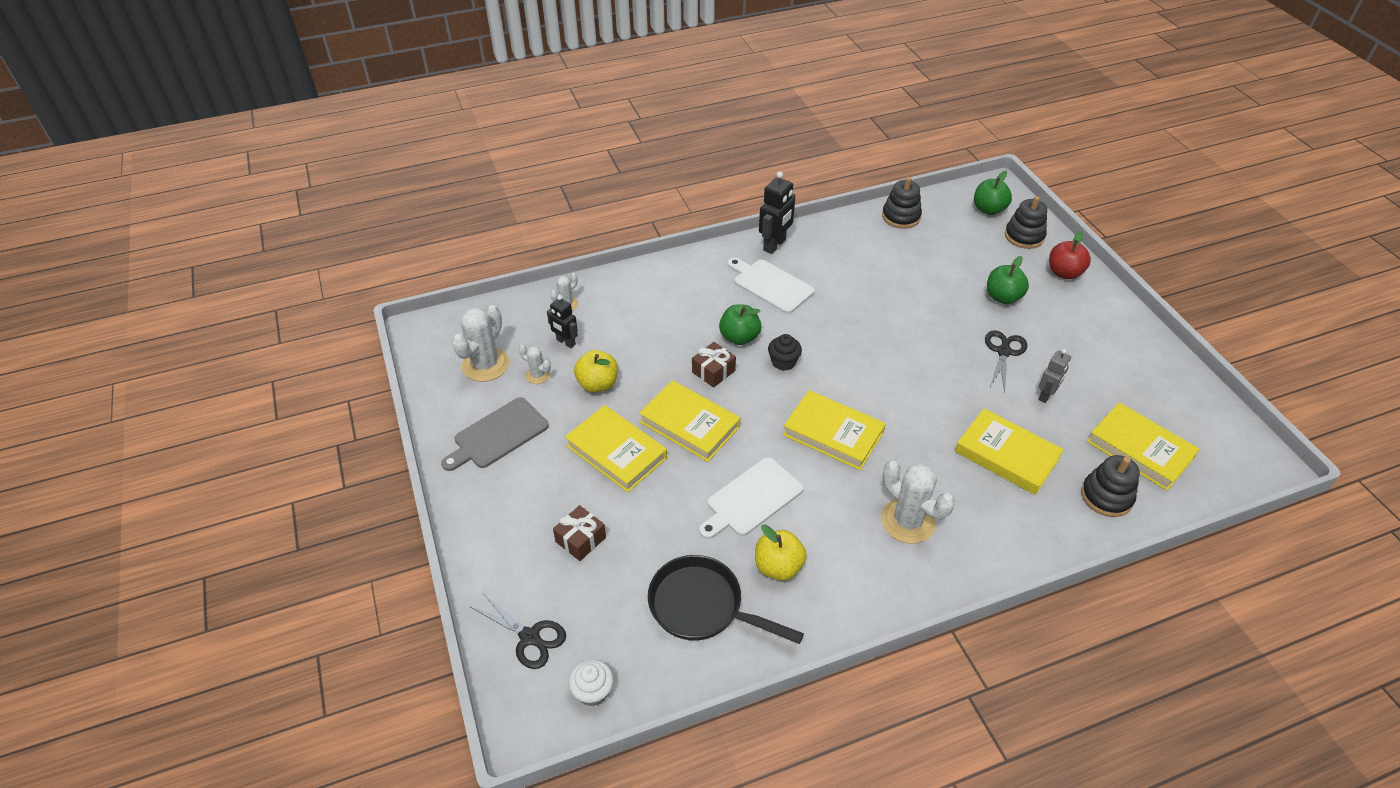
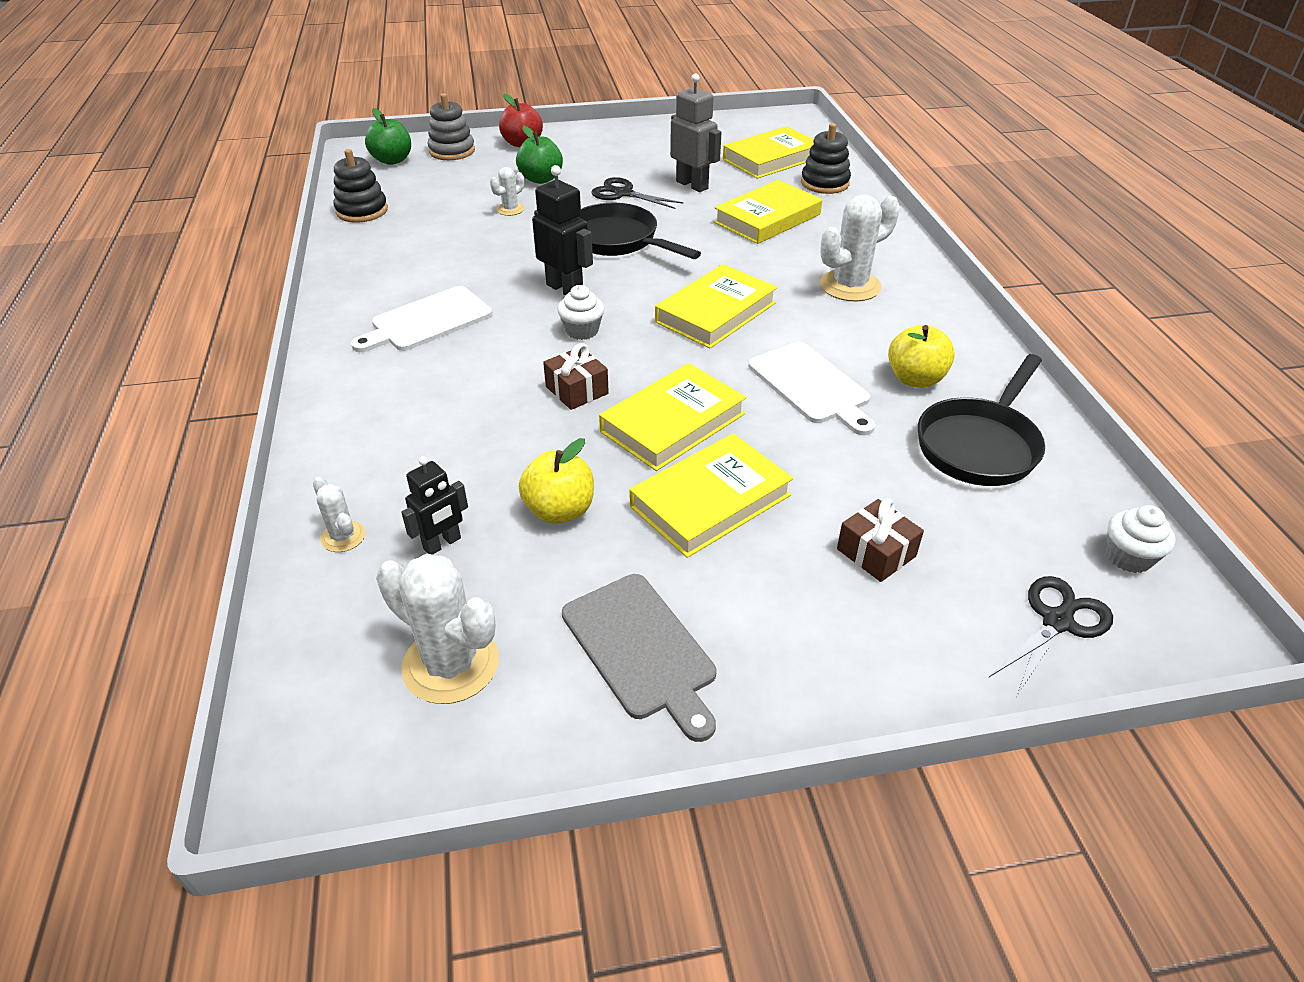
camera: 80 degrees left, 5 degrees down
white cactus [519,345,551,384] -> white cactus moved to [490,167,524,216]
green apple [719,304,761,345] -> none
black robot [759,172,795,254] -> black robot moved to [532,165,593,296]
black cupcake [768,334,802,371] -> white cupcake [557,285,604,340]
black stacking toy [1005,196,1047,249] -> grey stacking toy [428,93,475,160]
grey robot [1038,349,1071,403] -> grey robot [670,73,722,192], size x1.54
none -> black pan [579,203,701,259]

